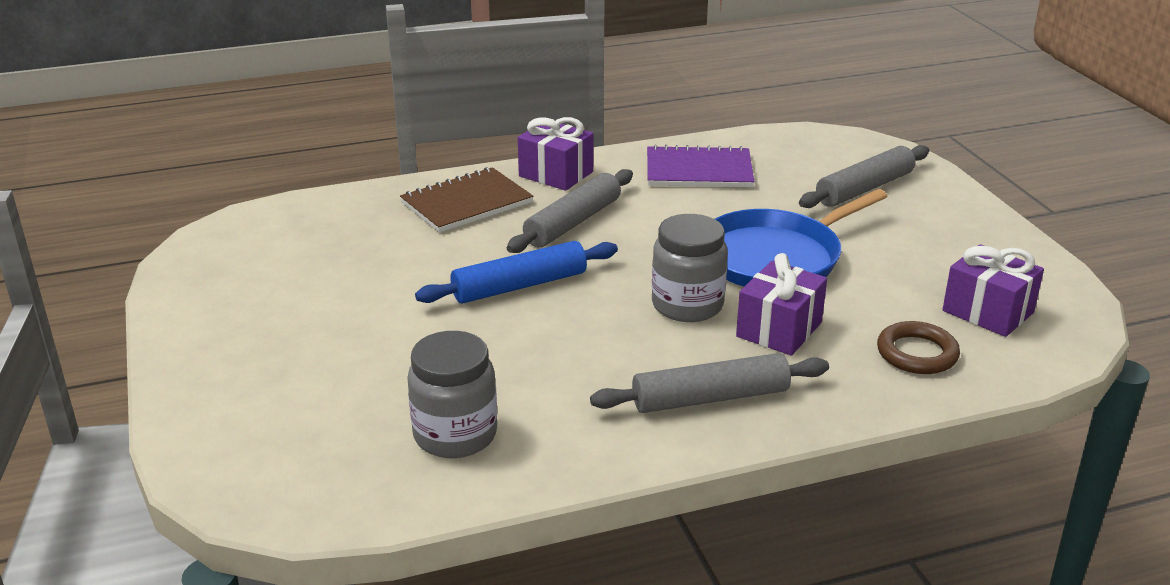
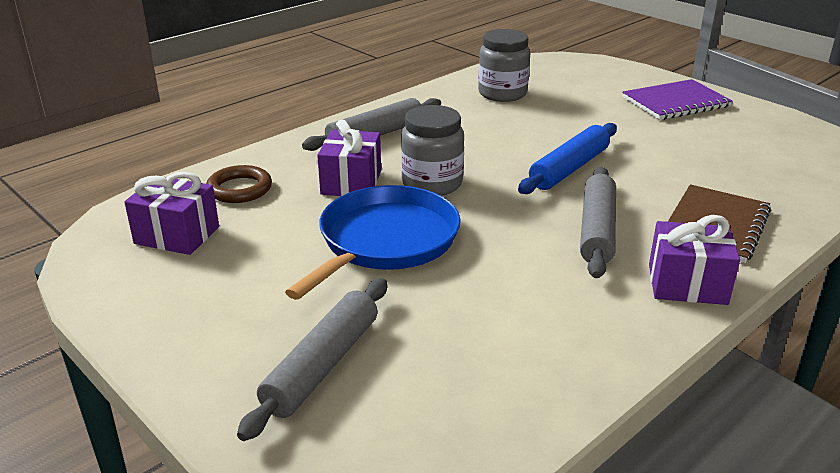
camera: 155 degrees right, 0 degrees up
purple notebook [647,145,755,187] -> purple notebook moved to [622,79,732,120]

